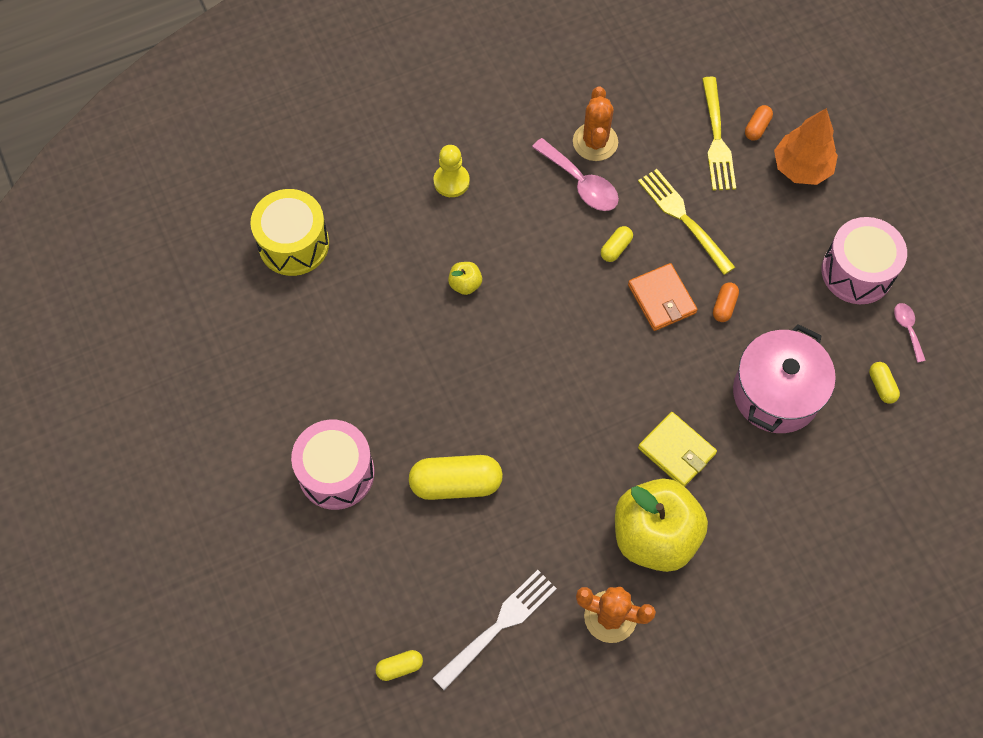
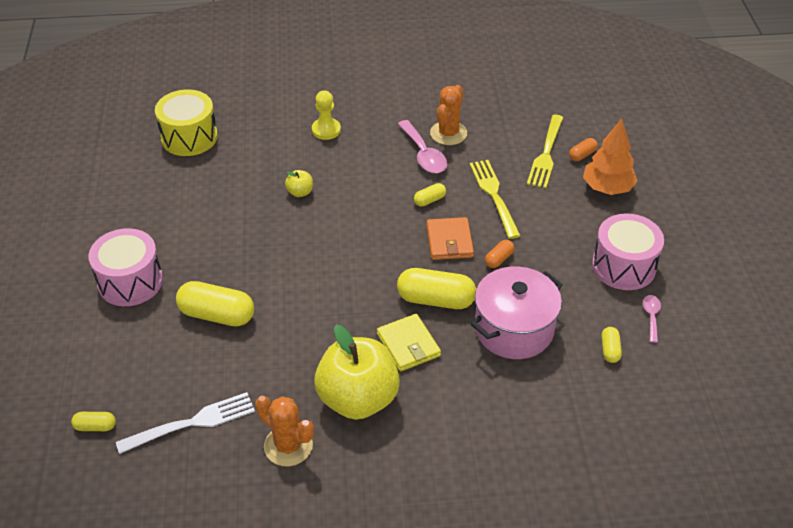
camera: 20 degrees right, 20 degrees down
none -> yellow capsule [397,268,476,309]

